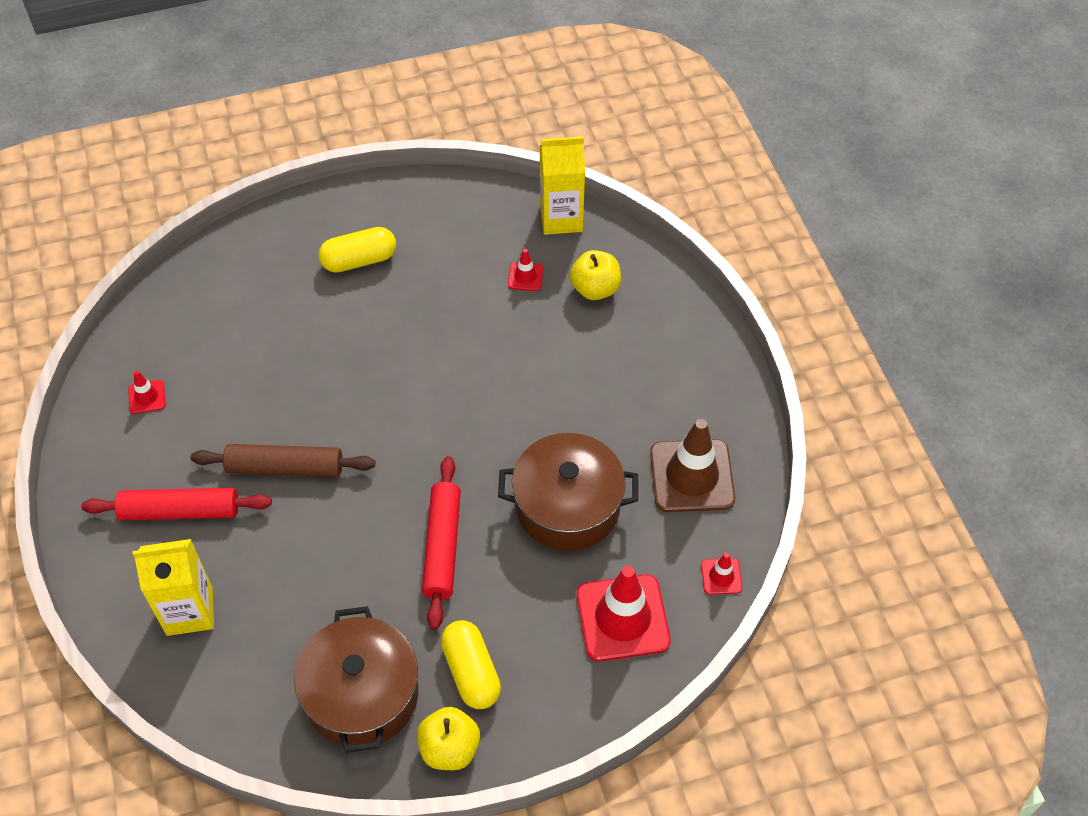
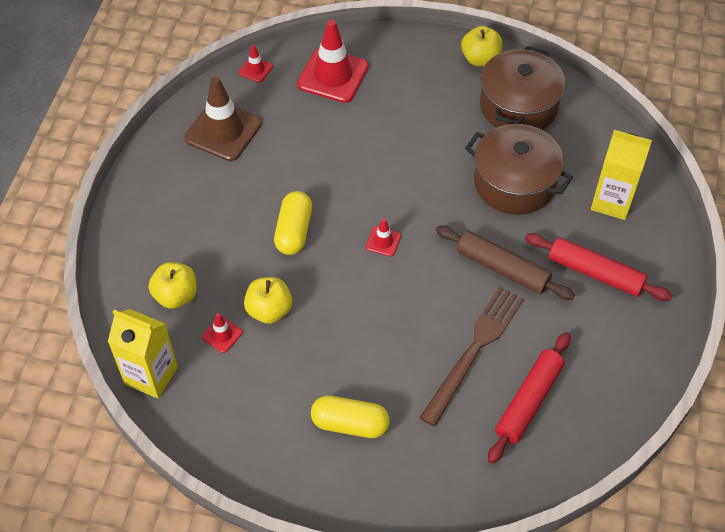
camera: 150 degrees left, 0 degrees up
red traffic cone [128,370,166,414] -> red traffic cone moved to [366,218,401,257]
red rolling pin [422,456,461,630] -> red rolling pin moved to [488,332,571,464]
yellow capsule [441,620,501,709] -> yellow capsule moved to [274,191,312,255]
brown pot [498,433,638,551] -> brown pot moved to [465,124,573,215]
none -> yellow apple [244,277,292,324]
none -> brown fork [419,287,524,427]

